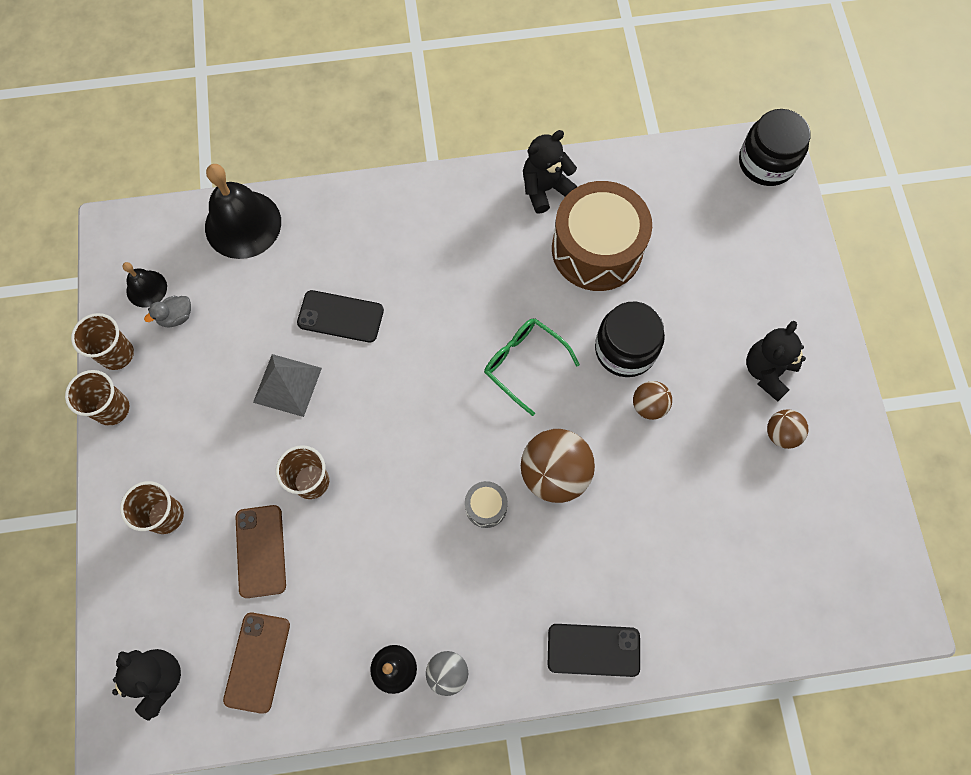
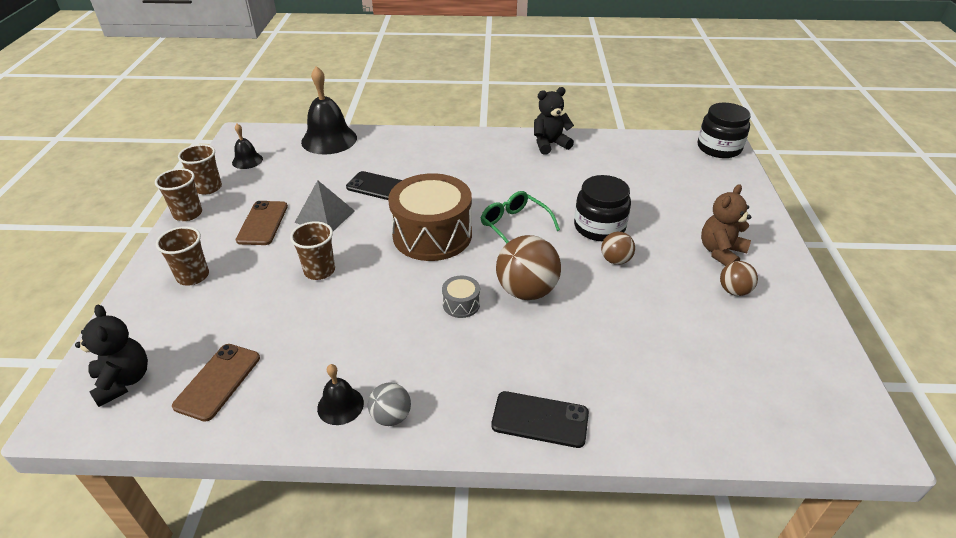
camera: 10 degrees right, 30 degrees down
grey duck [144,296,191,327] -> none
brown phone [235,505,286,598] -> brown phone moved to [236,201,288,245]
brown drum [552,181,652,291] -> brown drum moved to [388,173,472,261]
black teddy bear [746,321,806,402] -> brown teddy bear [701,184,751,266]

